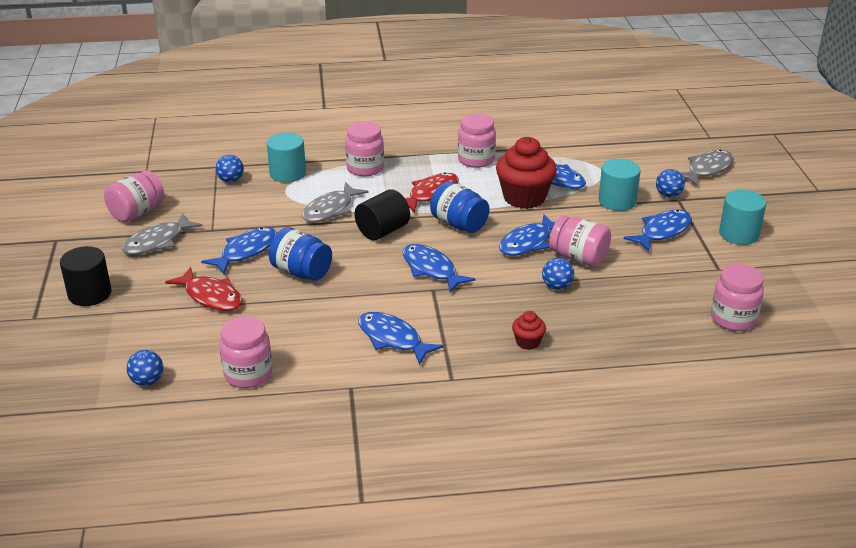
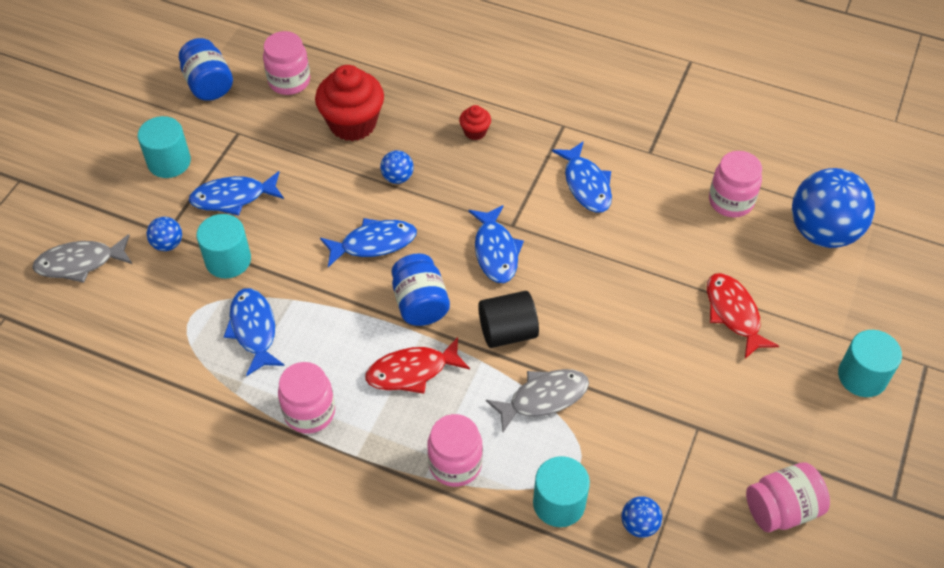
camera: 150 degrees left, 20 degrees up
black cylinder [60,246,112,306] -> turquoise cylinder [838,330,902,397]
grey fish [122,213,202,255] -> none
blue ball [126,350,164,386] -> blue ball [792,168,875,248], size x2.28
blue fish [201,227,277,274] -> none
blue jar [268,227,332,281] -> blue jar moved to [179,38,233,101]
red cupcake [496,137,557,209] -> red cupcake moved to [315,65,384,141]
pink jar [549,215,611,267] -> none

